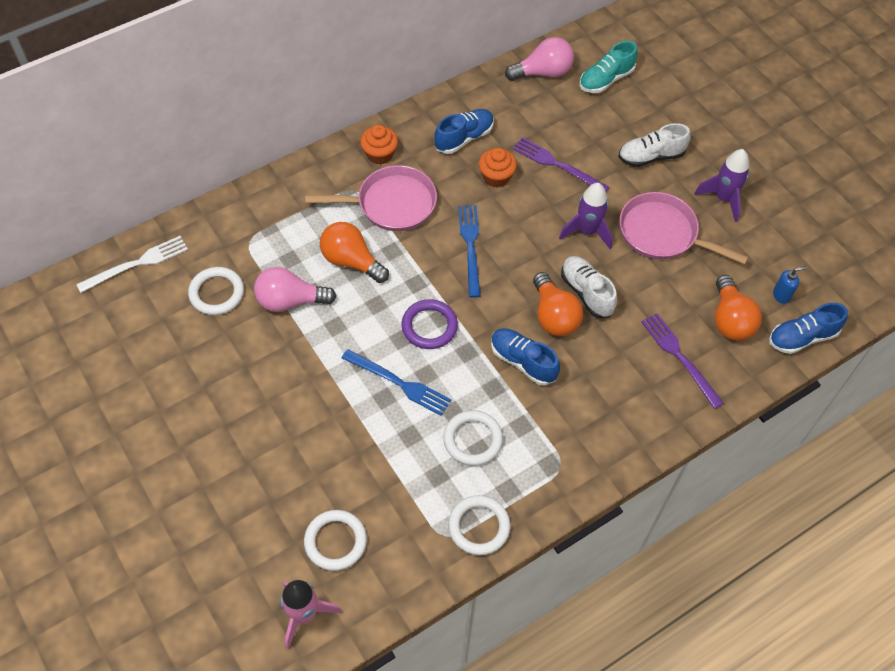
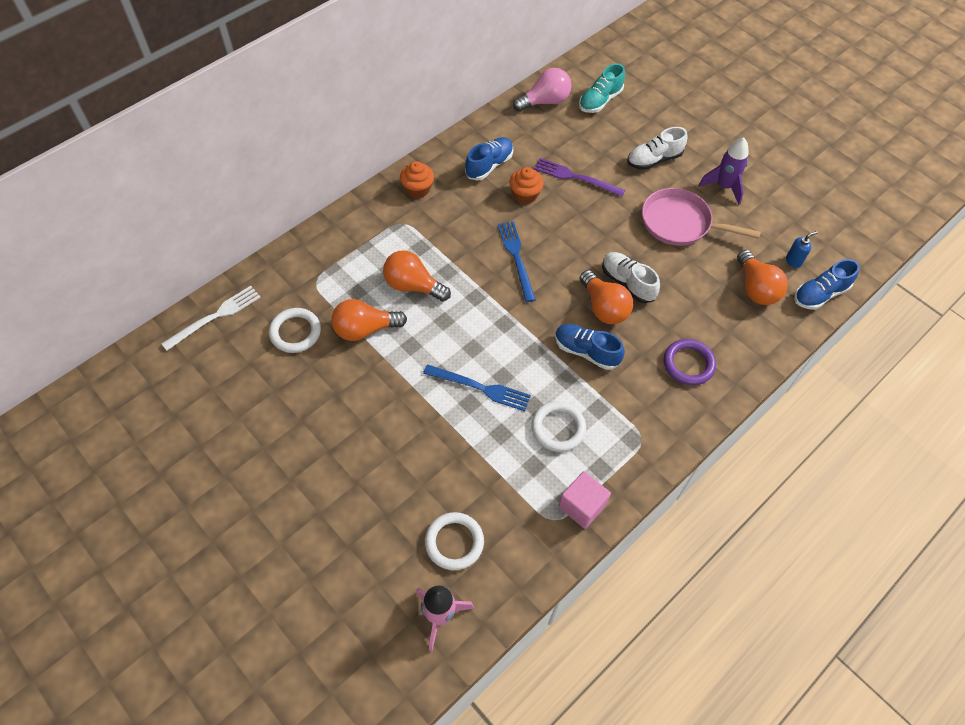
camera: 10 degrees left, 0 degrees up
pink light bulb [254,267,336,312] -> orange light bulb [331,299,407,341]
pink pan [305,165,437,231] -> none
purple ring [402,299,458,349] -> purple ring moved to [664,339,716,385]
white ring [448,495,511,555] -> pink cube [559,471,611,529]
purple rocket [559,183,612,249] -> none
purple fork [641,313,724,409] -> none

